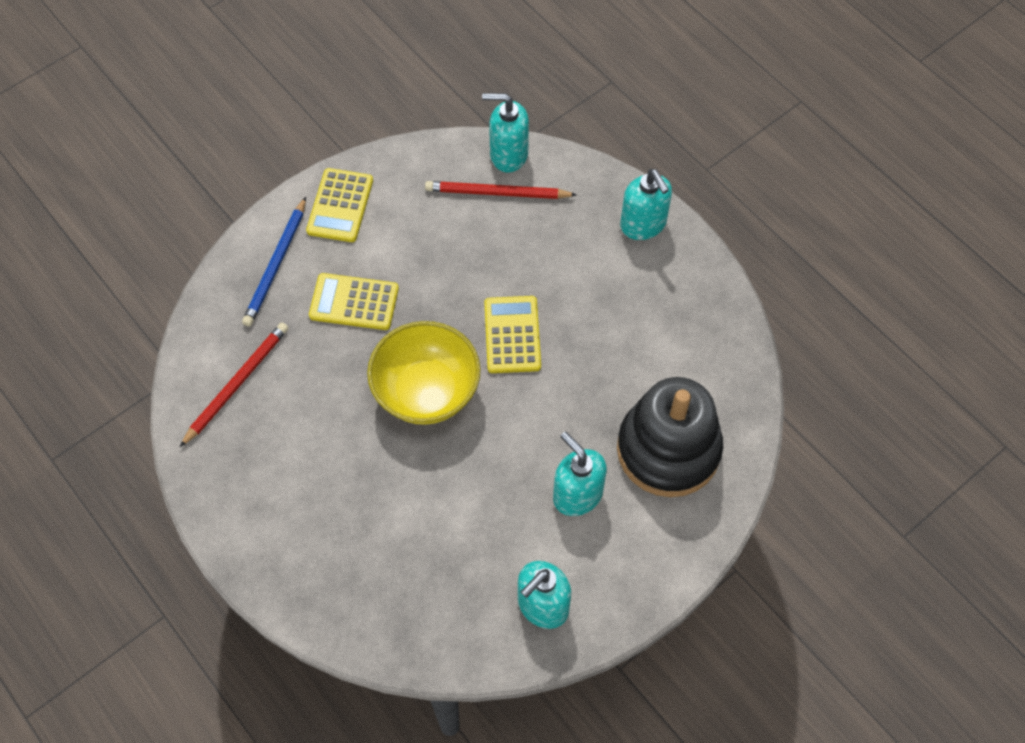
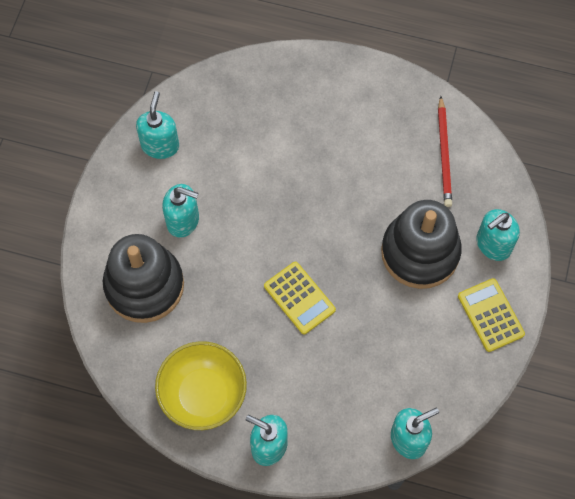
camera: 145 degrees right, 5 degrees up
blue pencil [242,197,306,326] -> turquoise soap dispenser [476,209,520,261]
yellow calculator [309,273,399,330] -> black stacking toy [381,200,462,289]
yellow bowl [367,321,481,425] -> yellow bowl moved to [155,341,247,430]
red pencil [425,181,577,199] -> none

